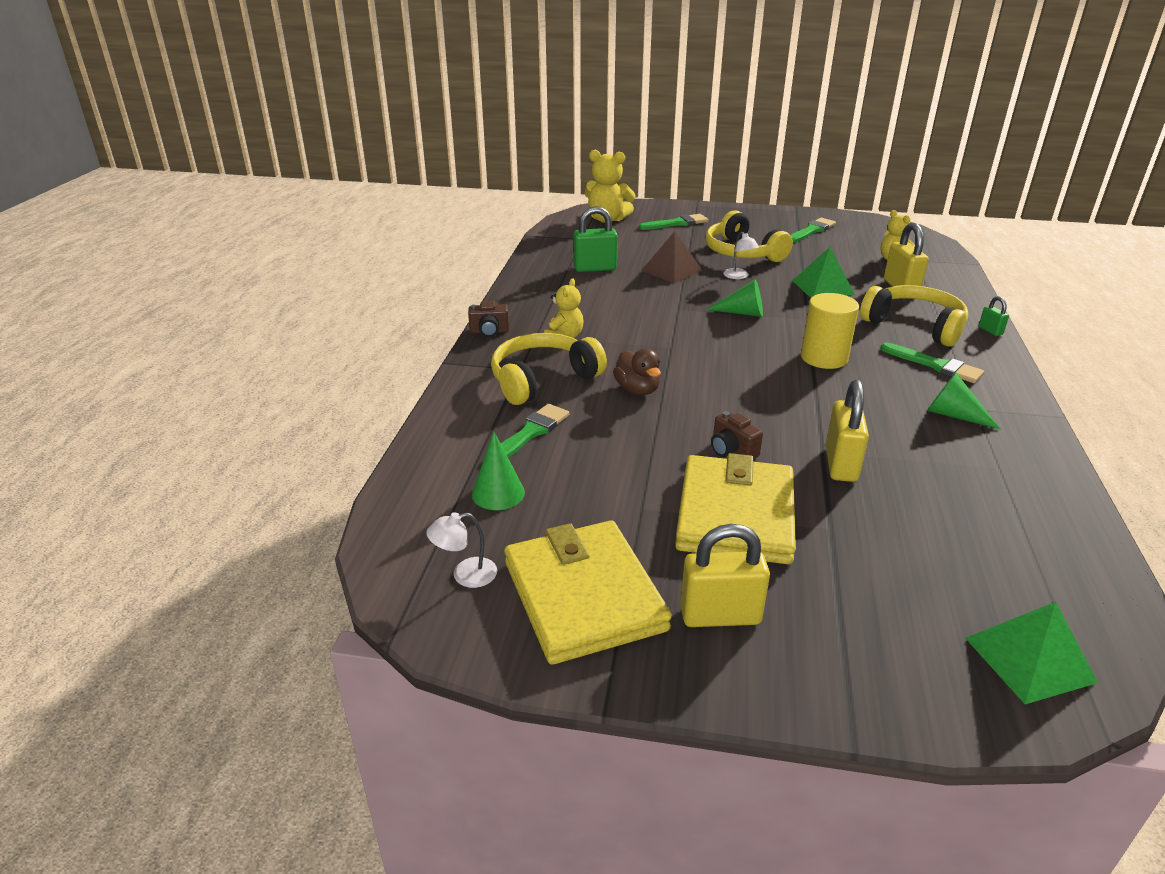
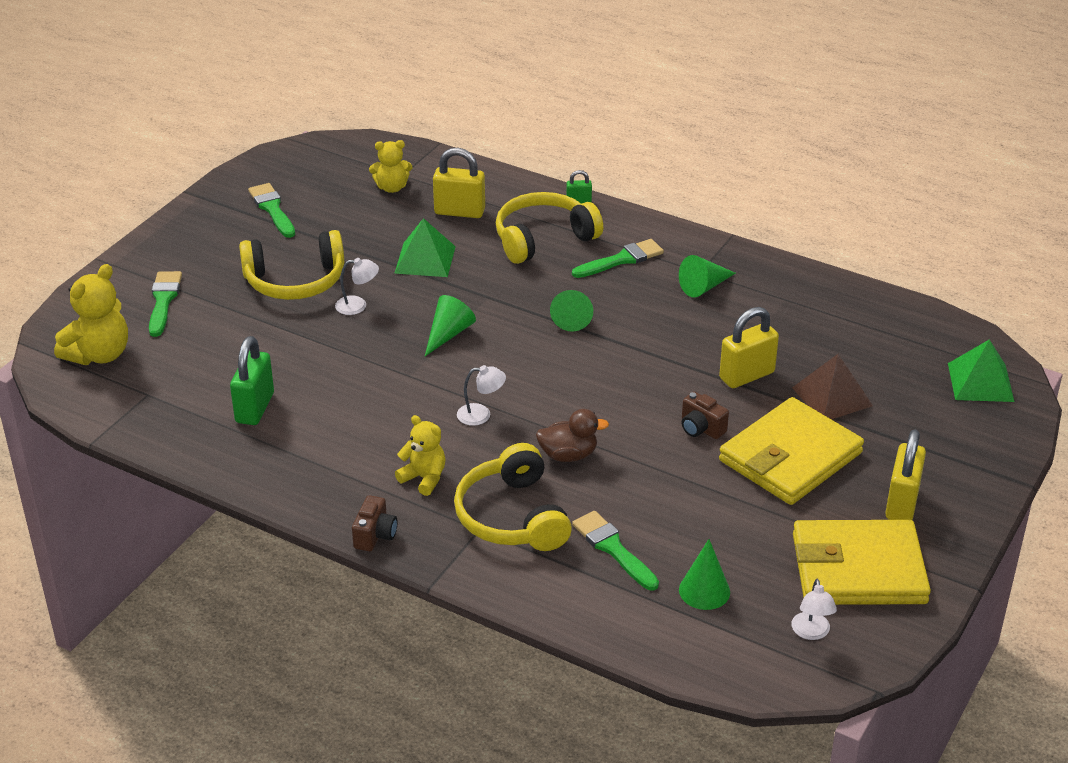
camera: 70 degrees left, 5 degrees up
brown pyramid [641,231,703,283] -> brown pyramid moved to [792,354,873,419]
yellow wallet [675,453,796,564] -> yellow wallet turned 75 degrees counterclockwise [719,397,864,505]
brown camera [711,411,763,459] -> brown camera turned 60 degrees clockwise [682,392,729,439]
yellow cylinder [801,293,859,369] -> green cone [550,290,593,331]
yellow padlock [826,380,869,482] -> yellow padlock turned 60 degrees counterclockwise [719,307,779,388]
none -> white lamp [457,365,506,426]

